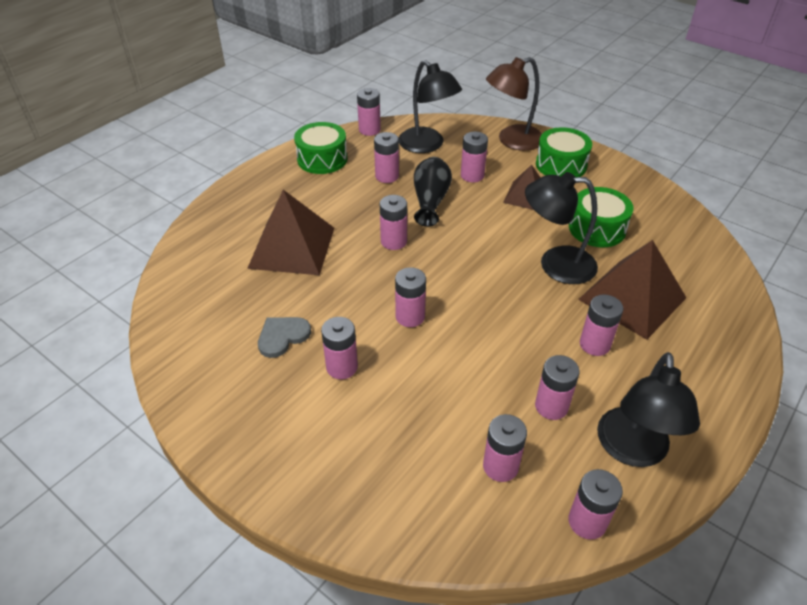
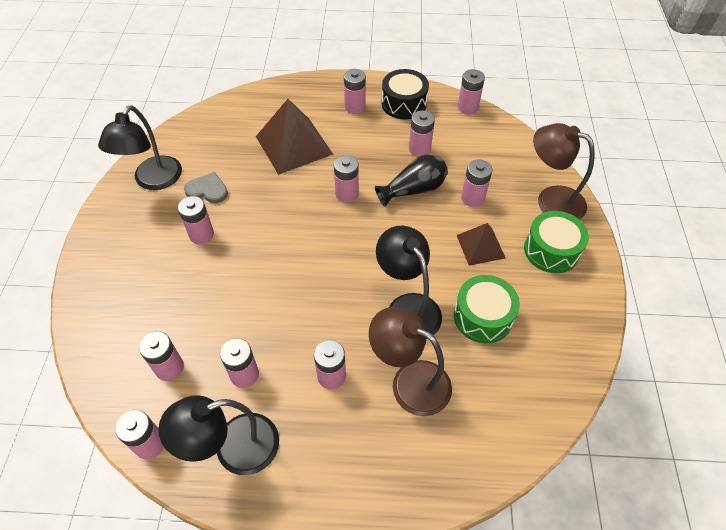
camera: 55 degrees right, 10 degrees up
green drum [294,122,347,174] -> black drum [382,69,429,119]
pink battery [395,267,426,327] -> pink battery moved to [344,69,366,114]
black lamp [399,60,462,153] -> black lamp moved to [98,105,182,190]
brown pyramid [578,240,686,340] -> brown lamp [369,307,452,416]

